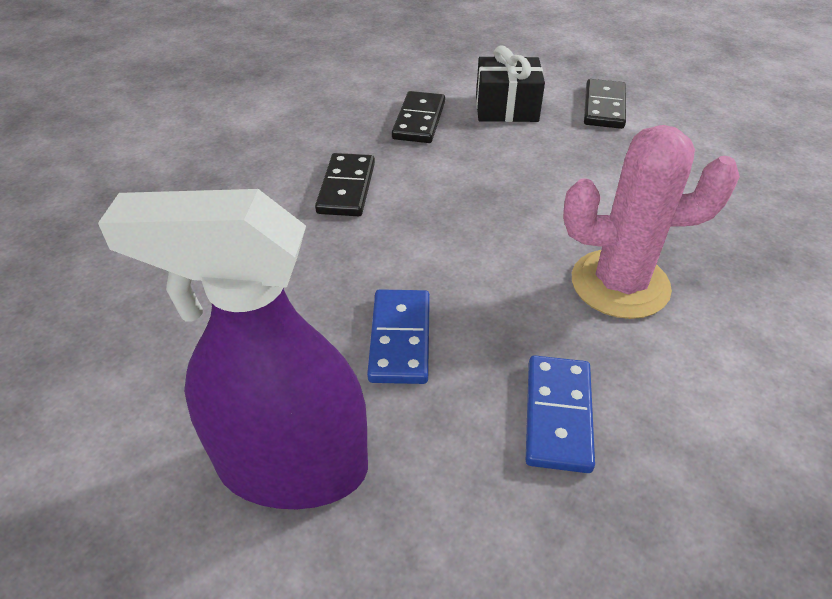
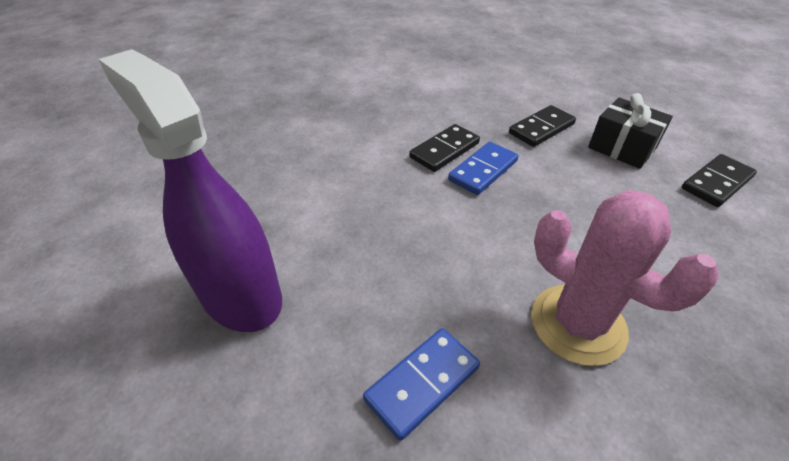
camera: 40 degrees right, 0 degrees up
blue domino [367,289,430,384] -> blue domino moved to [448,142,518,195]

